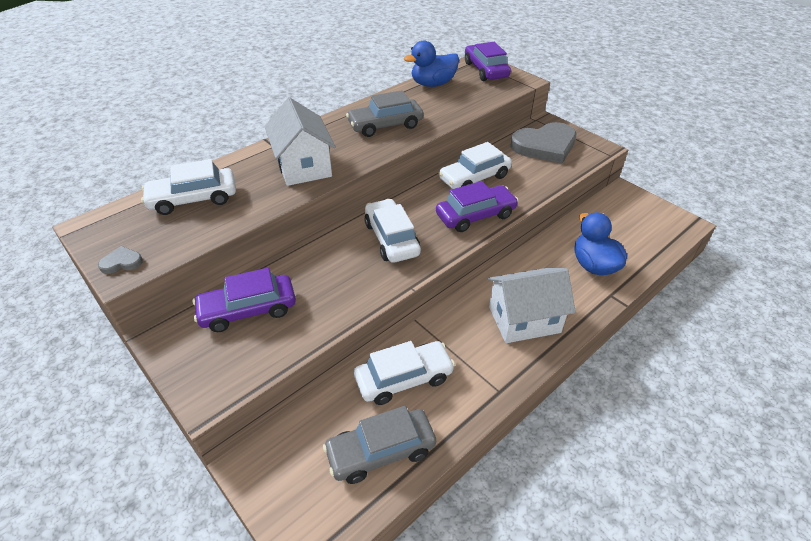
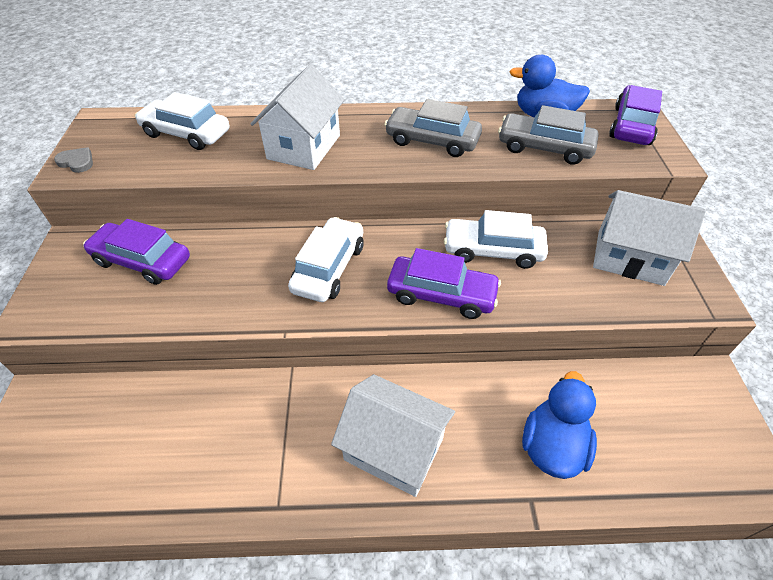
camera: 40 degrees right, 5 degrees up
grey car [323,406,436,484] -> grey car moved to [498,105,599,165]
white car [354,341,455,405] -> none
grey heart [510,122,576,163] -> white house [593,190,706,286]

